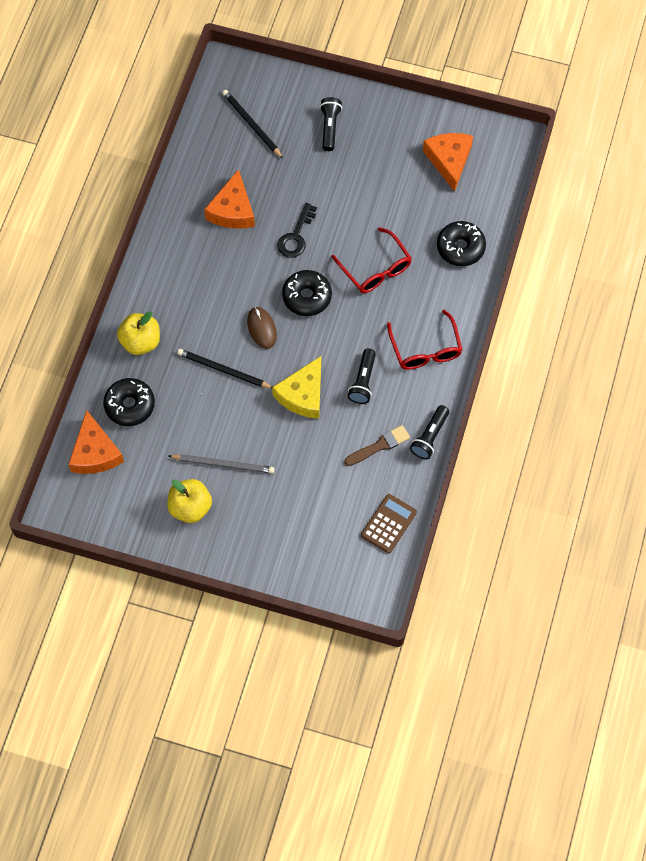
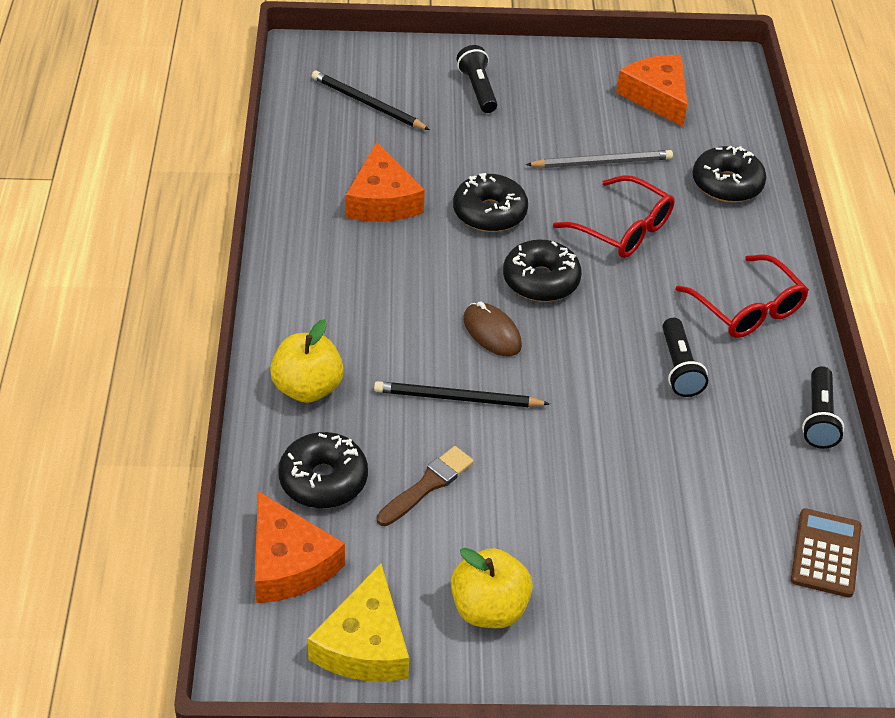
camera: 20 degrees left, 20 degrees down
grey pencil [169,454,275,474] -> grey pencil moved to [526,150,673,168]
yellow cheese [272,356,321,419] -> yellow cheese moved to [308,563,409,682]
black key [278,203,317,258] -> black donut [453,173,528,232]
brown brush [344,425,410,466] -> brown brush moved to [377,446,474,526]

